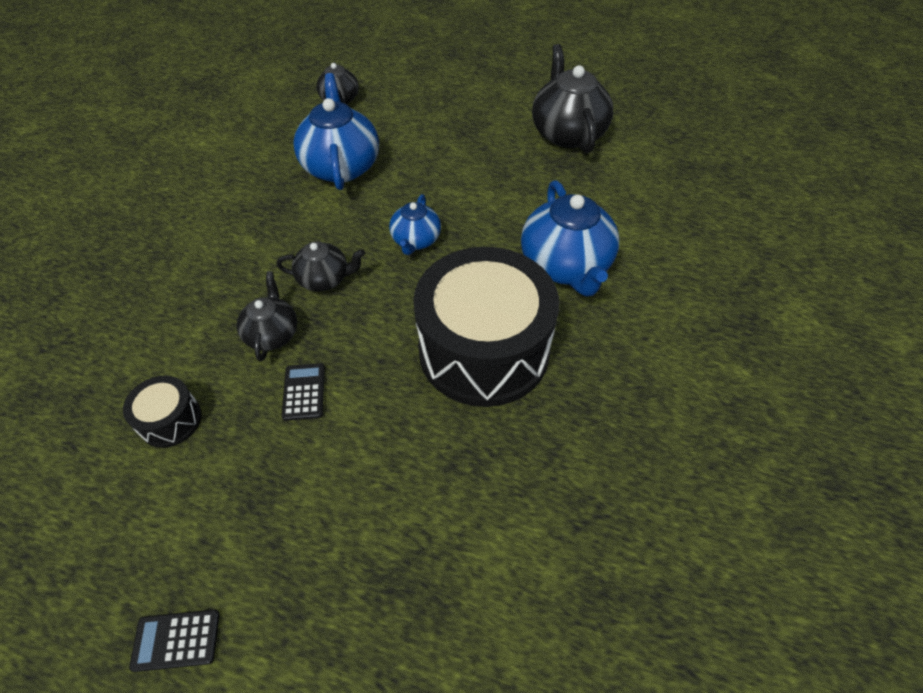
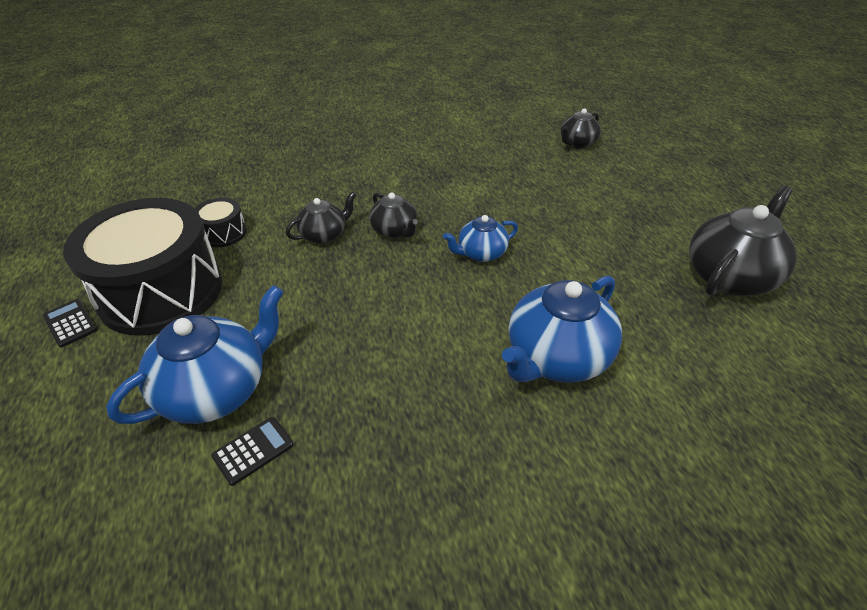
camera: 55 degrees right, 10 degrees down
black calculator [281,363,325,421] -> black calculator moved to [211,417,294,486]
blue teapot [293,73,379,190] -> blue teapot moved to [106,285,283,424]
black drum [413,247,559,407] -> black drum moved to [63,198,222,336]

